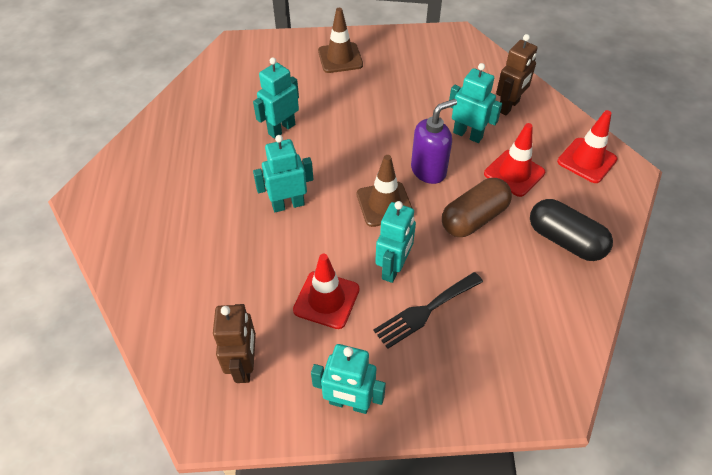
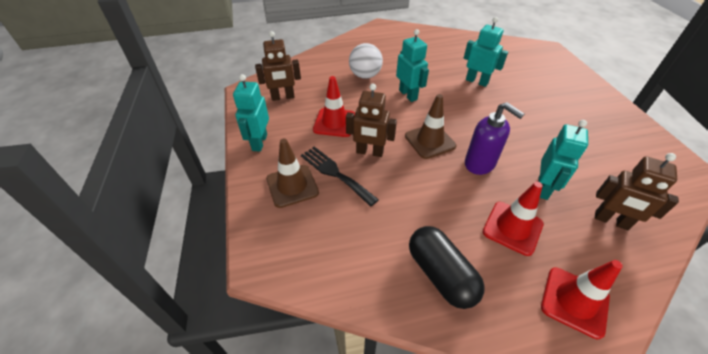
camera: 80 degrees right, 5 degrees down
brown traffic cone [318,8,363,73] -> brown traffic cone moved to [266,139,319,208]
turquoise robot [375,201,416,283] -> brown robot [346,84,397,157]
brown capsule [442,178,512,237] -> none
black capsule [530,199,613,261] -> black capsule turned 60 degrees counterclockwise [409,226,485,309]
none -> white ball [349,43,383,79]

